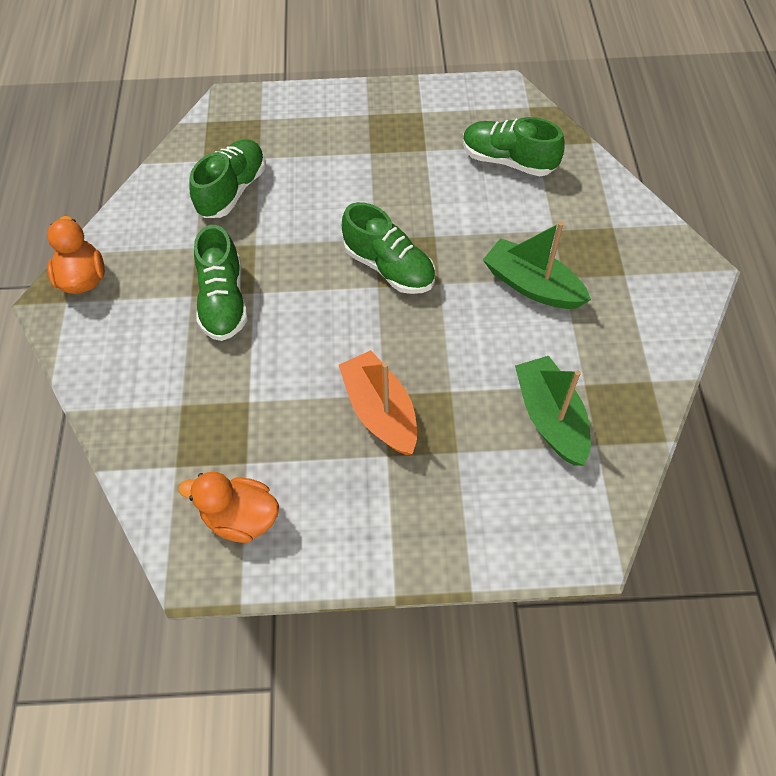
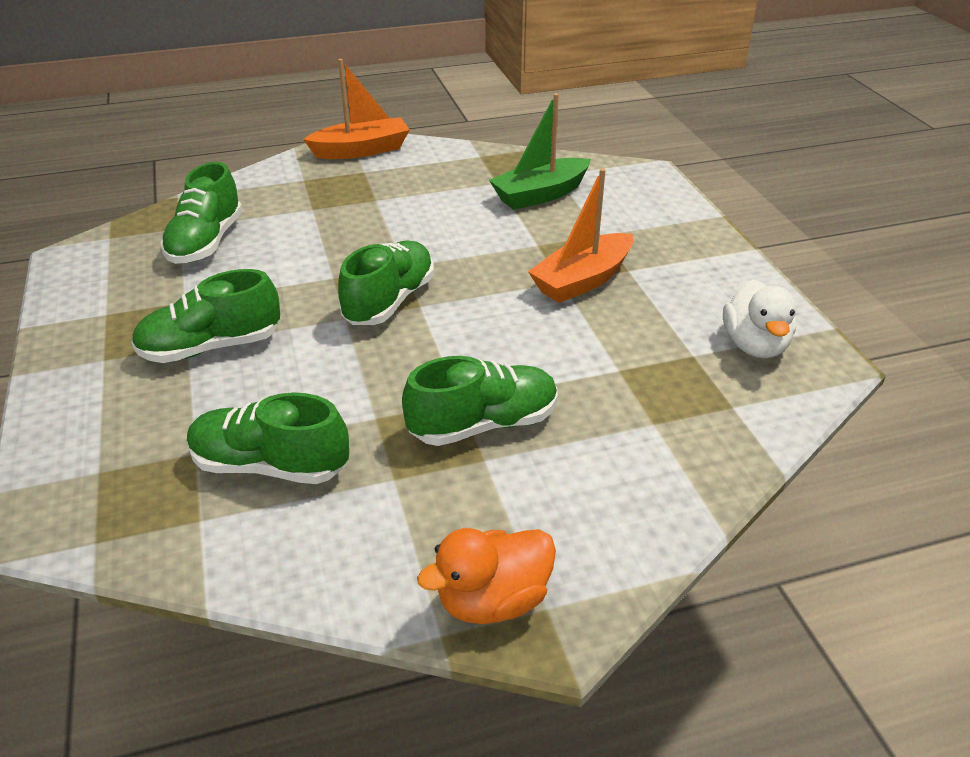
camera: 105 degrees left, 20 degrees down
orange duck [178,472,279,543] -> white duck [723,279,796,358]
green boat [483,222,591,309] -> none
none -> green shoe [131,269,280,363]
none -> orange boat [303,59,410,159]

